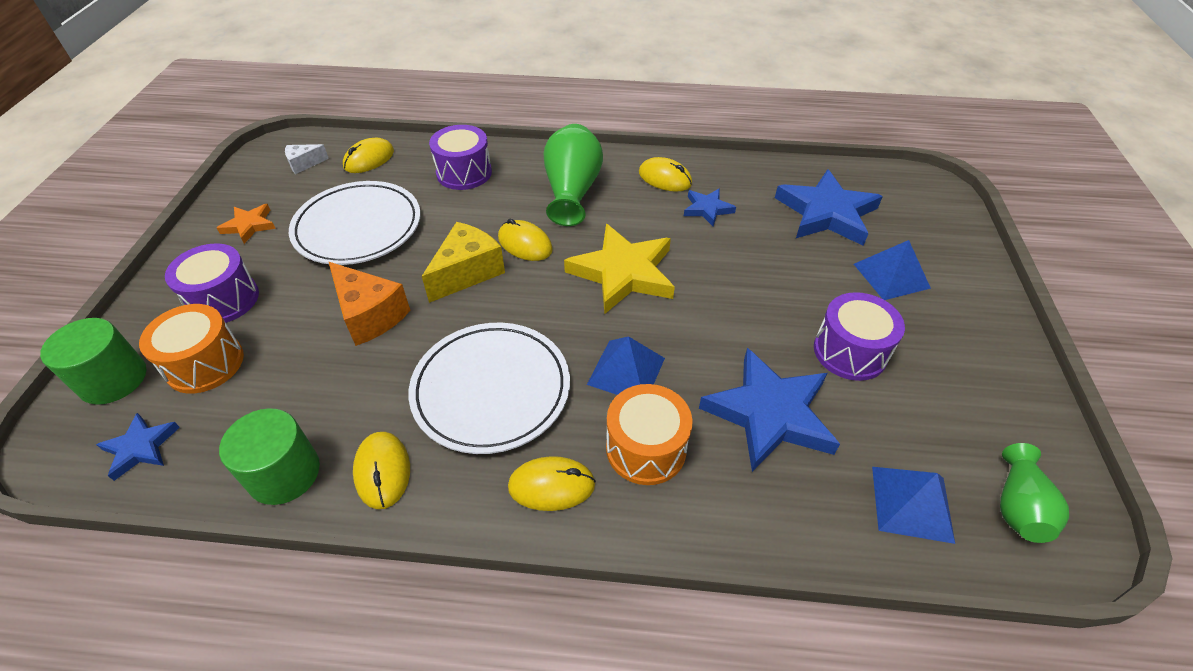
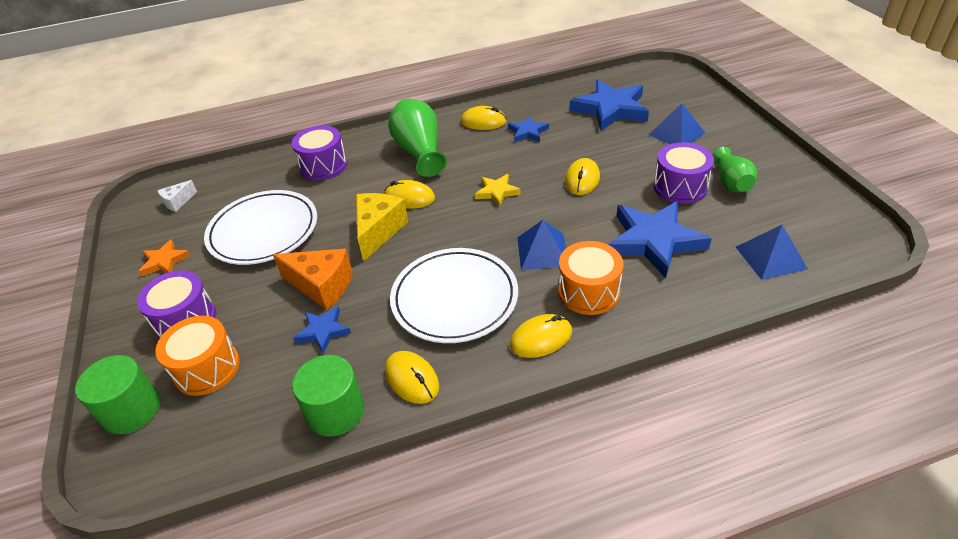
camera: 20 degrees left, 5 degrees down
blue star [96,413,180,481] -> blue star moved to [293,306,351,354]
yellow mouse [343,138,394,173] -> yellow mouse moved to [565,158,600,195]
yellow star [564,224,675,314] -> yellow star [475,174,521,207], size x0.51
green vase [1000,443,1069,543] -> green vase moved to [712,147,757,192]

